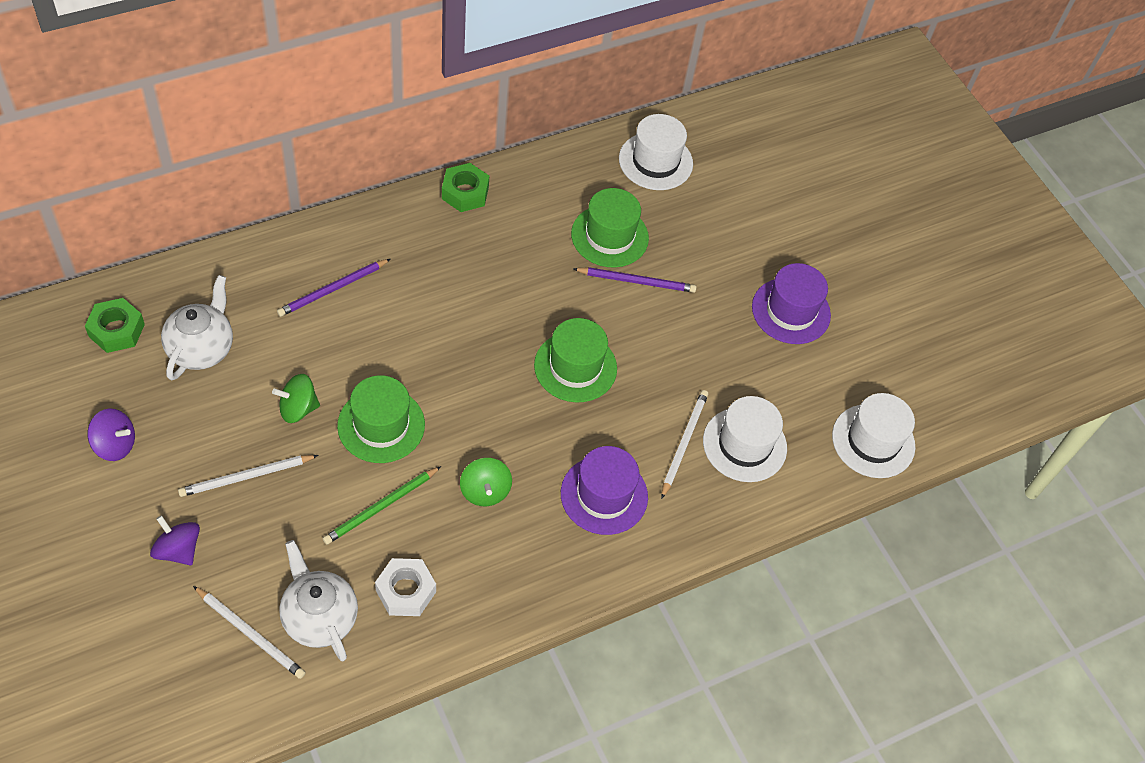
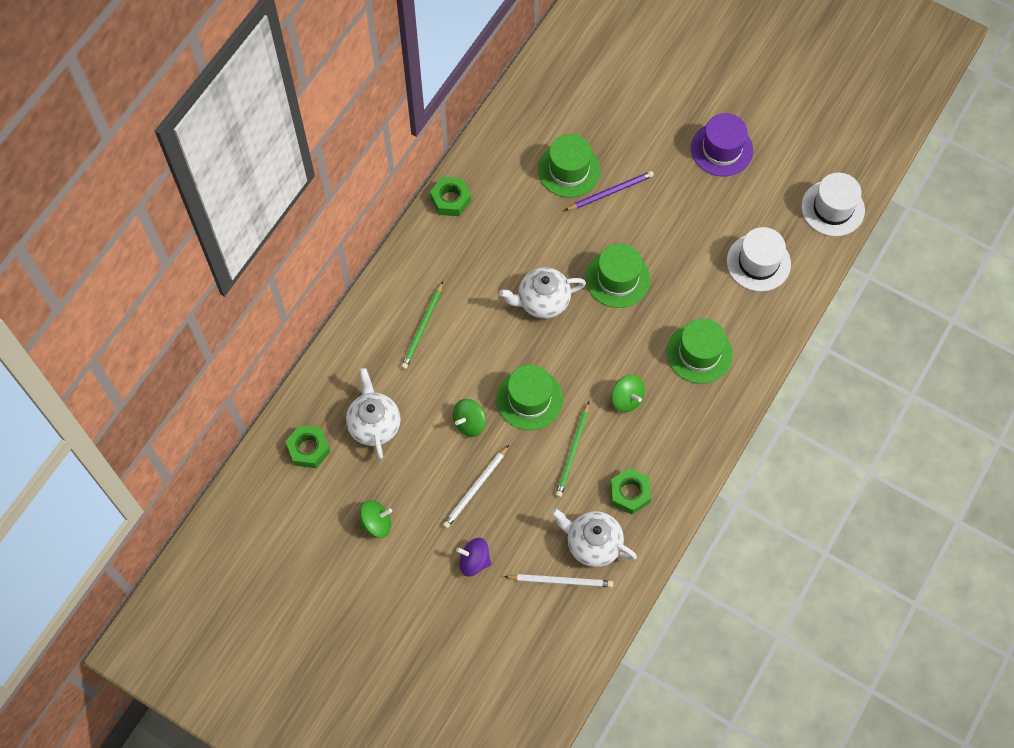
camera: 25 degrees left, 10 degrees up
purple spinning top [88,408,135,461] -> green spinning top [360,500,392,538]
purple pencil [277,259,390,317] -> green pencil [401,282,443,369]
white nut [375,558,436,616] -> green nut [610,468,651,514]
purple hat [561,446,648,535] -> green hat [667,318,733,384]
white hat [619,114,693,190] -> none
white pencil [661,390,708,499] -> none
none -> white teapot [499,267,586,319]

